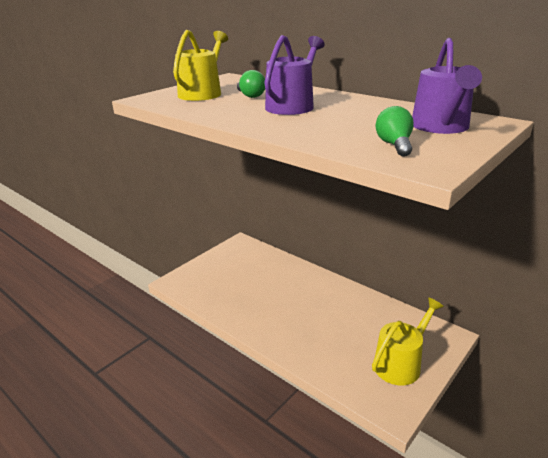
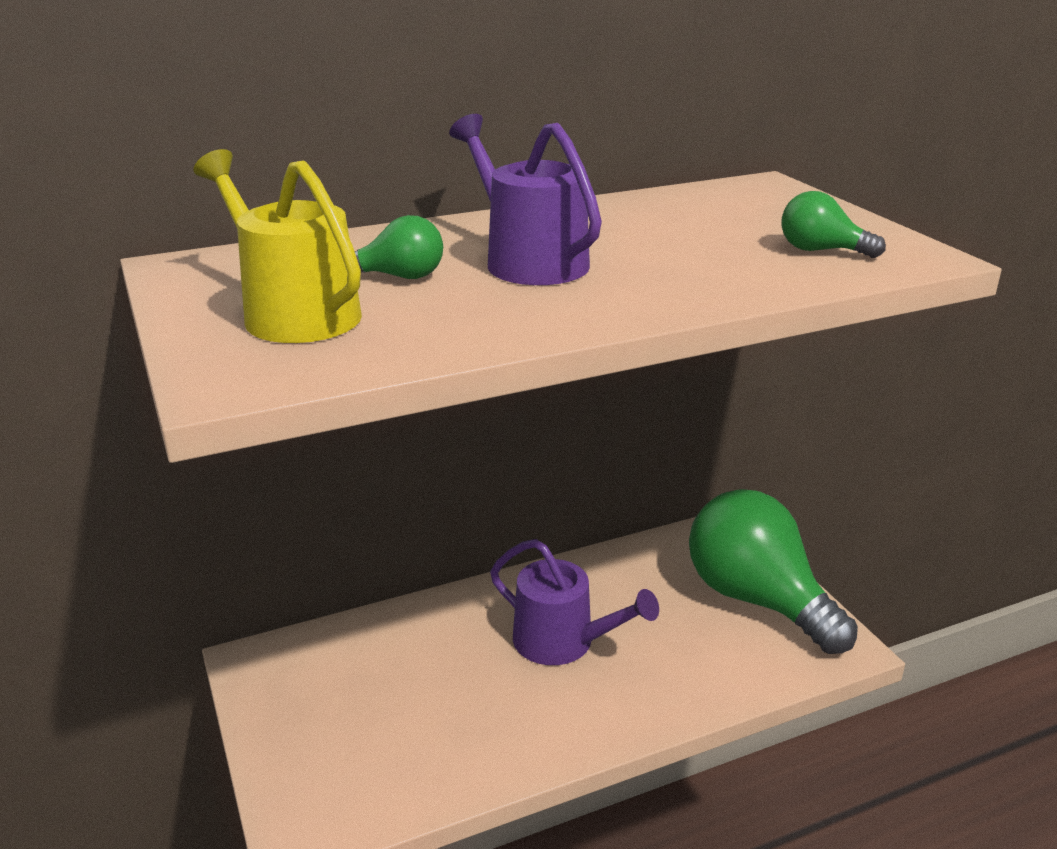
camera: 65 degrees left, 0 degrees up
yellow watering can [372,298,444,385] -> green light bulb [689,489,858,654]
purple watering can [412,38,482,134] -> purple watering can moved to [490,539,659,665]

